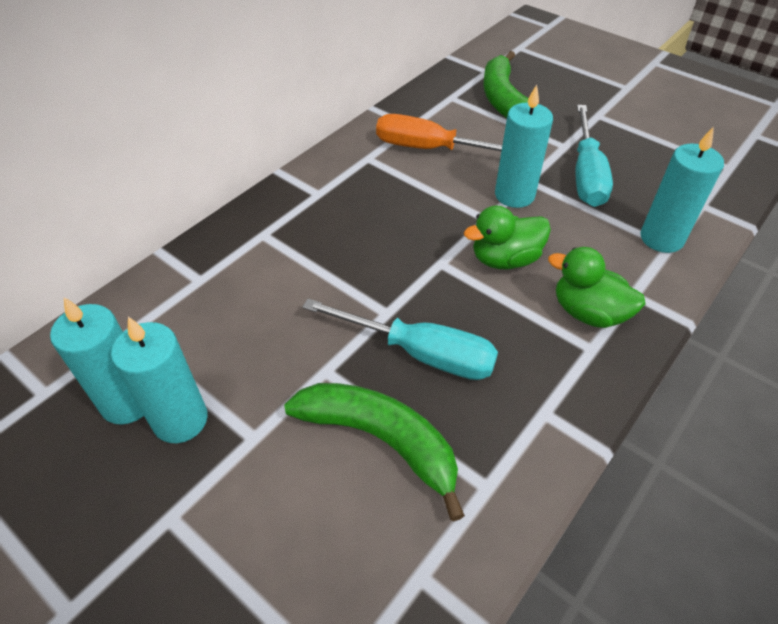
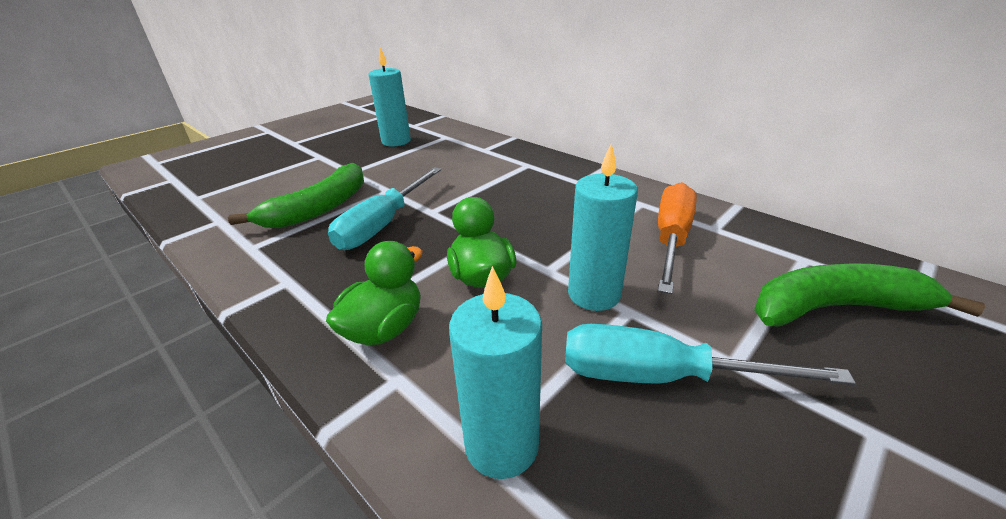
camera: 95 degrees right, 15 degrees down
turquoise candle [111,317,208,443] -> none

